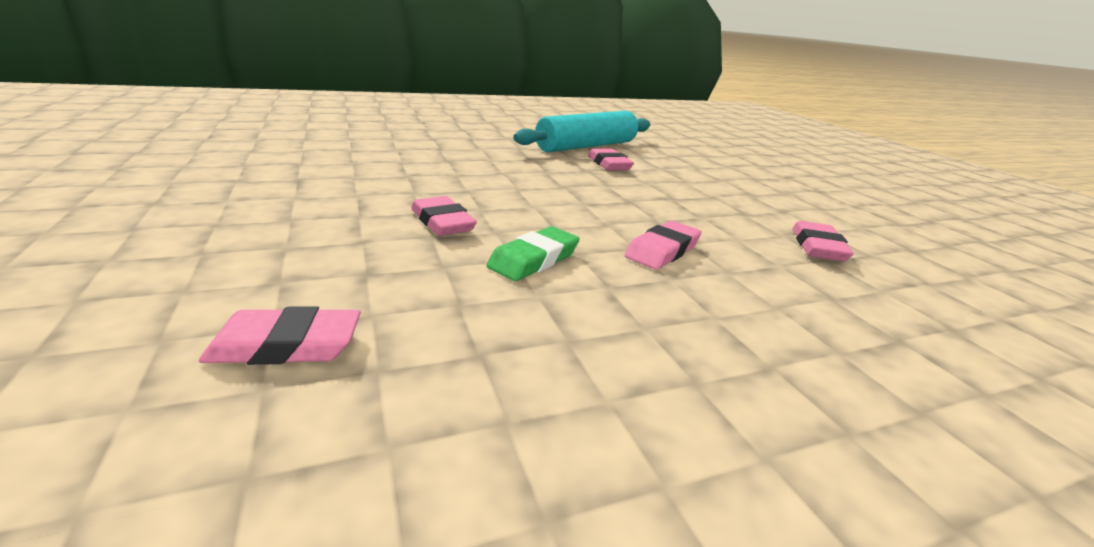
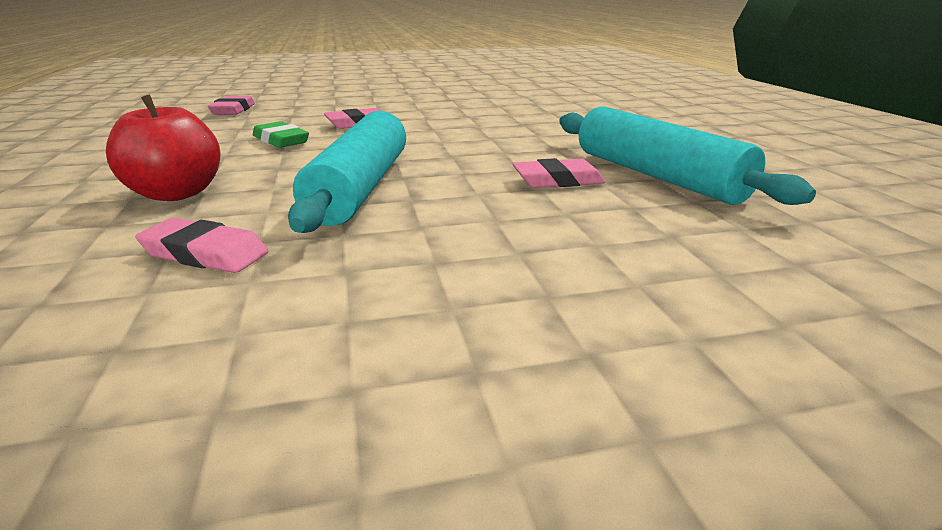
camera: 100 degrees right, 0 degrees up
pink eraser [625,221,702,270] -> none
none -> red apple [106,95,220,201]
none -> turquoise rolling pin [288,111,406,233]

